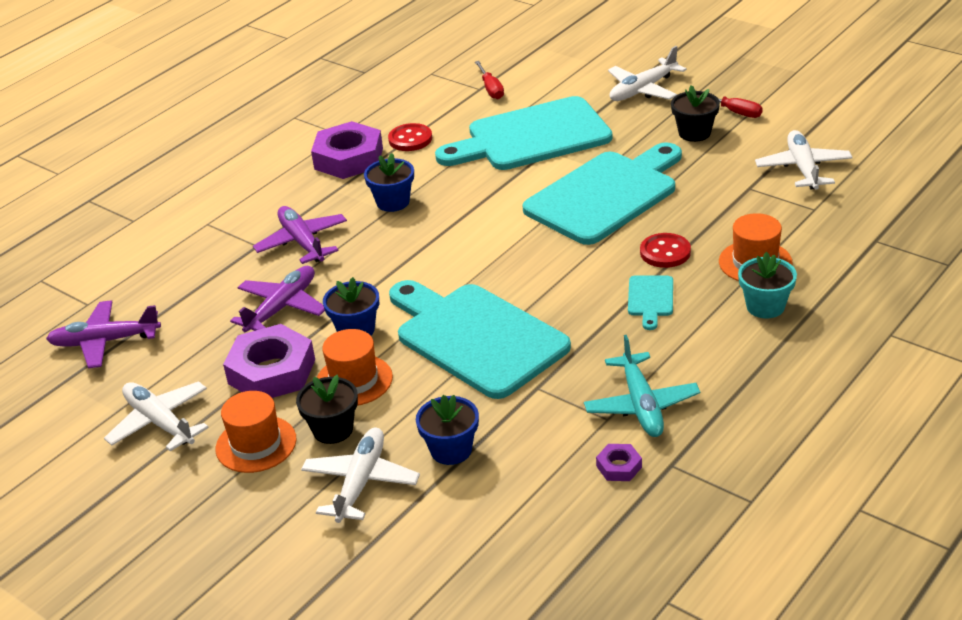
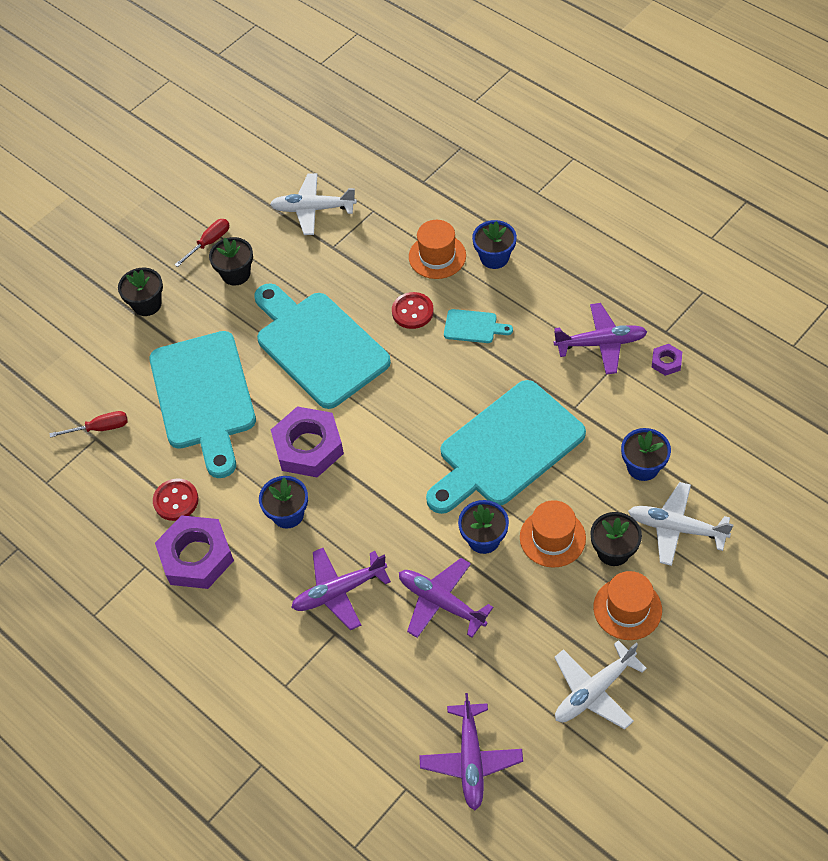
camera: 85 degrees left, 20 degrees up
purple nut [223,324,315,398] -> purple nut moved to [271,406,344,477]
turquoise plane [584,335,700,437] -> purple plane [554,303,647,375]
white plane [608,46,687,101] -> black flower pot [118,268,163,316]
turquoise flower pot [738,252,797,319] -> blue flower pot [472,220,517,269]

